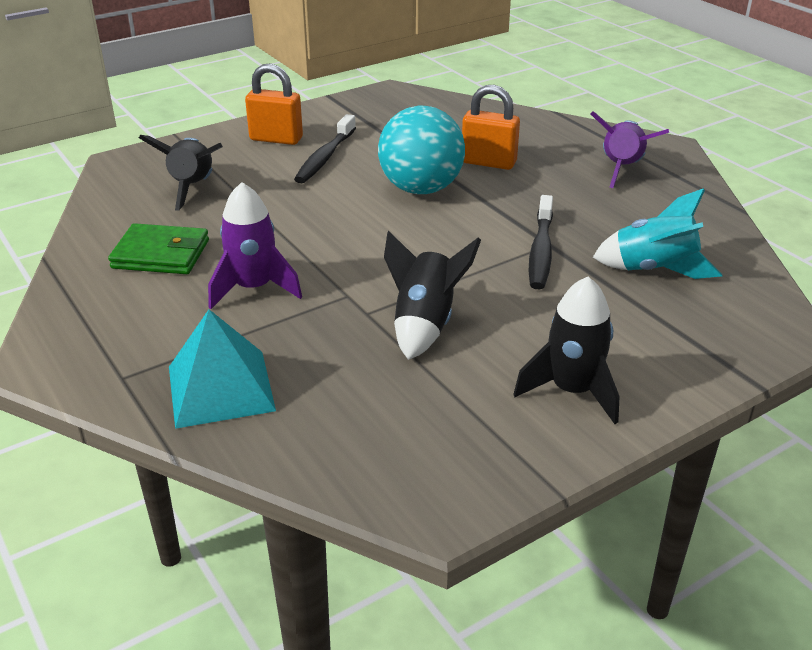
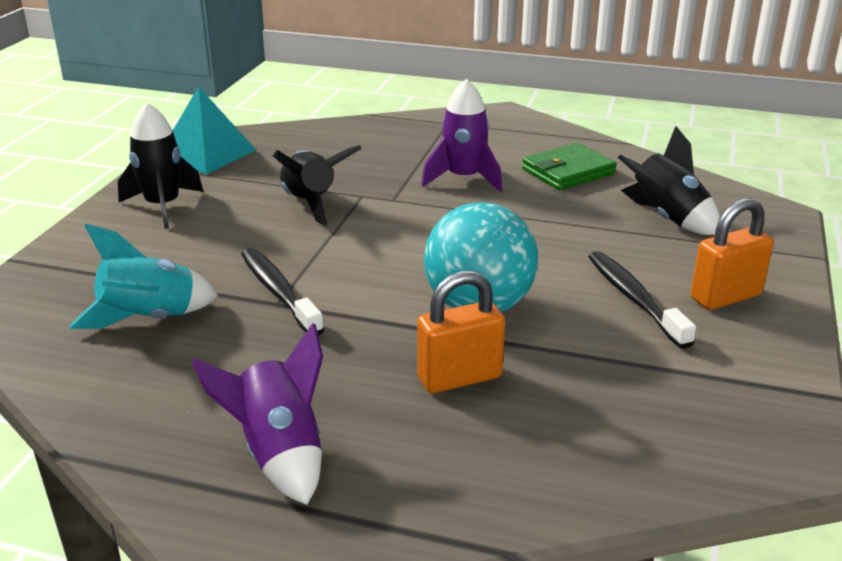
camera: 140 degrees right, 5 degrees down
turquoise pyramid [169,309,276,429] -> turquoise pyramid moved to [173,87,256,174]

